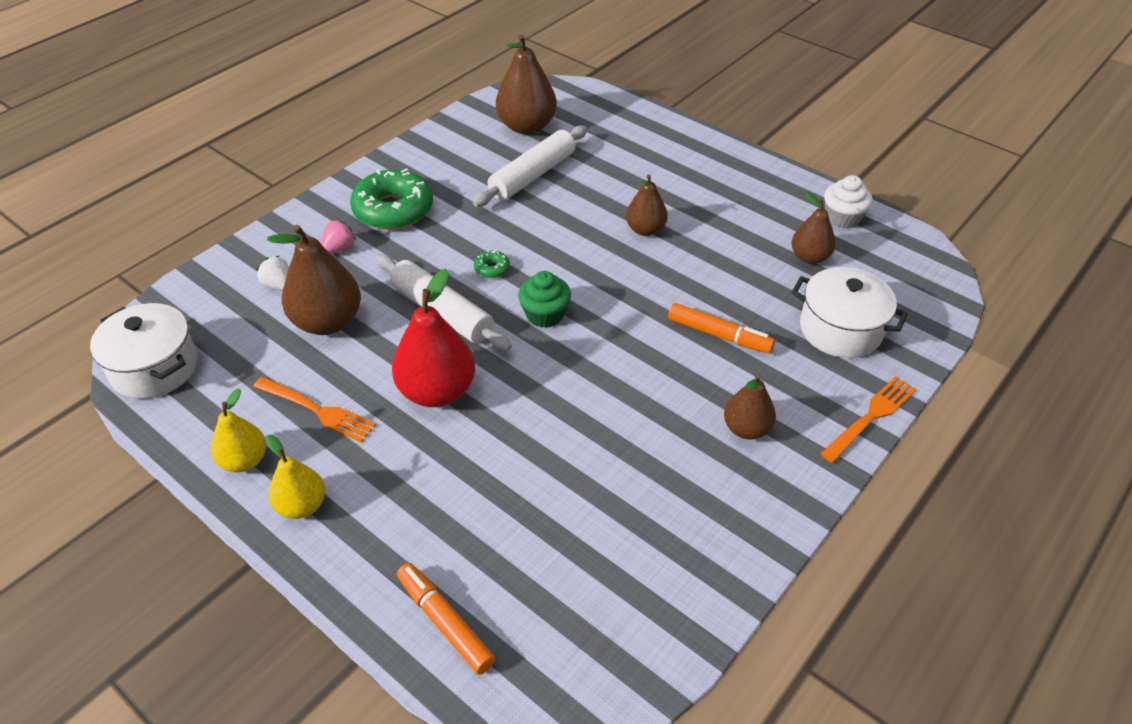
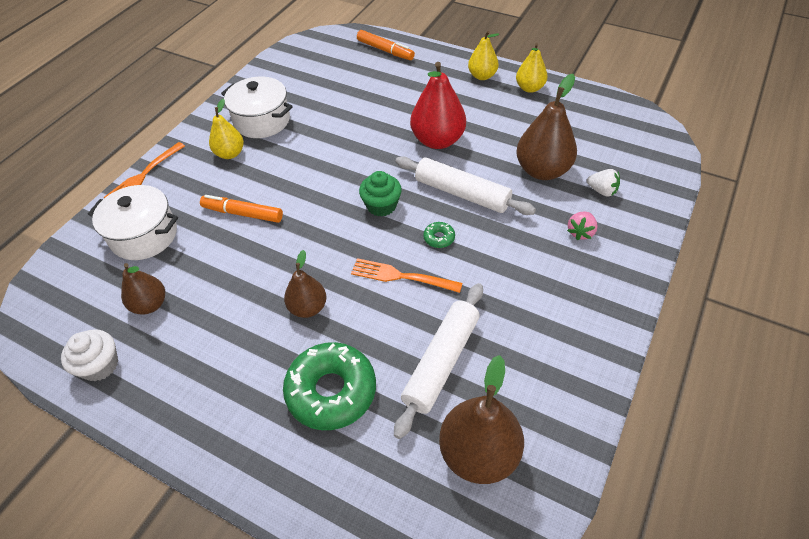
camera: 170 degrees right, 5 degrees up
white pot [90,303,198,399] -> white pot moved to [221,77,293,138]
orange fork [253,377,376,442] -> orange fork moved to [351,258,463,293]
green donut [350,168,433,230] -> green donut moved to [283,342,376,430]
brown pear [724,374,776,440] -> yellow pear [209,99,244,159]

